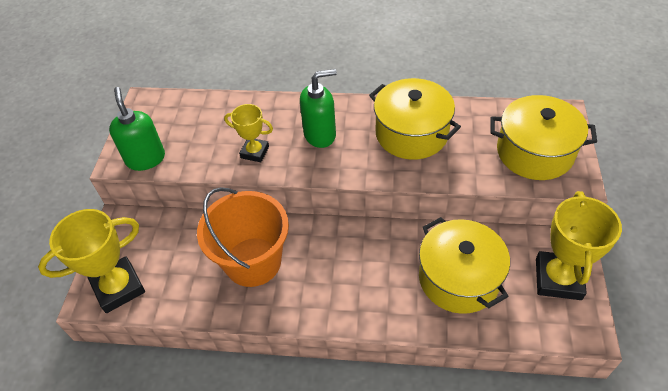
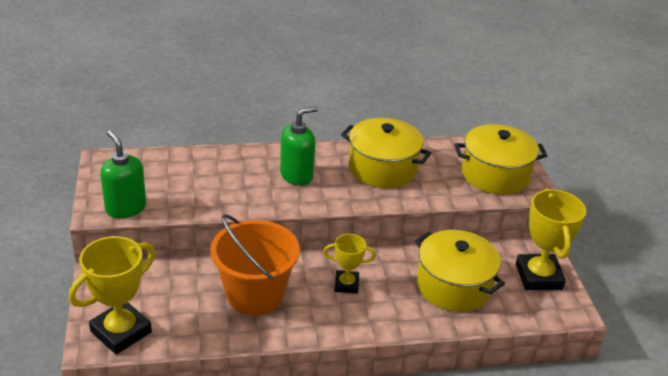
camera: 20 degrees left, 15 degrees down
yellow trophy [224,104,273,162] -> yellow trophy moved to [323,234,376,294]

